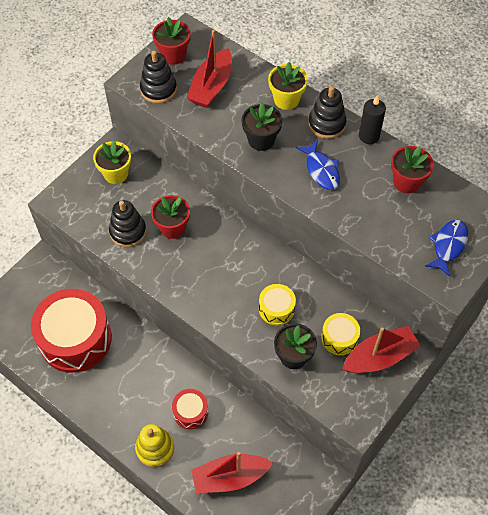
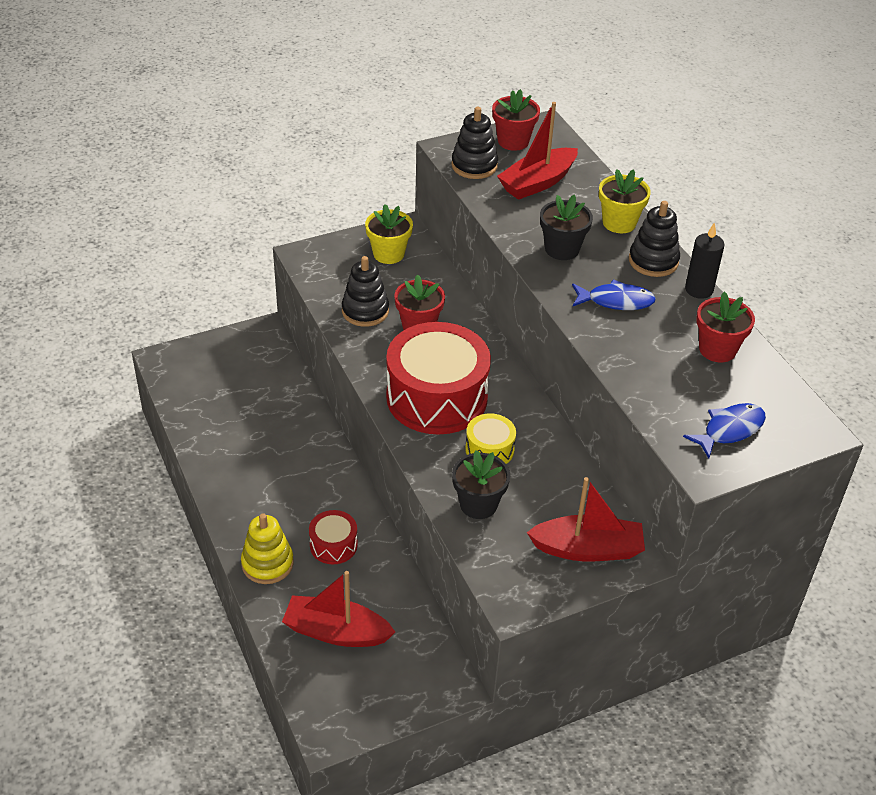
camera: 25 degrees right, 15 degrees down
red drum [31,289,112,373] -> red drum moved to [386,322,491,435]
blue fish [296,139,340,190] -> blue fish turned 90 degrees counterclockwise [572,279,656,310]
yellow drum [321,313,360,355] -> none

